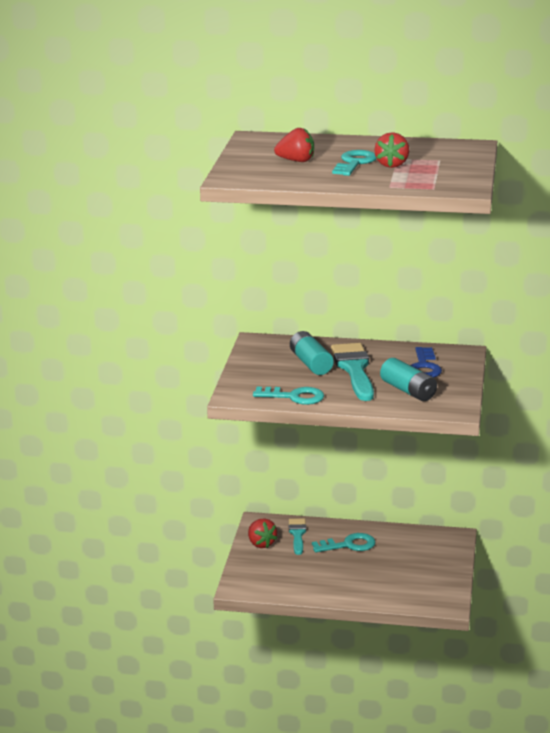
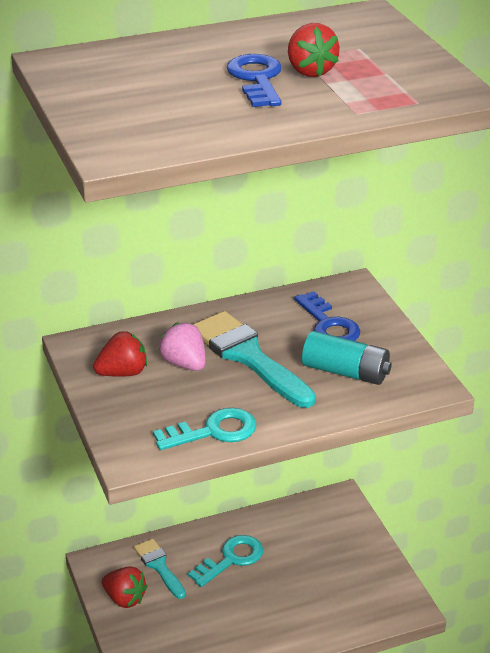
camera: 30 degrees left, 10 degrees up
red strawberry [274,128,314,162] -> red strawberry moved to [93,331,147,377]
turquoise battery [290,331,334,375] -> pink strawberry [159,322,205,371]
turquoise key [332,150,377,176] -> blue key [227,54,282,107]

